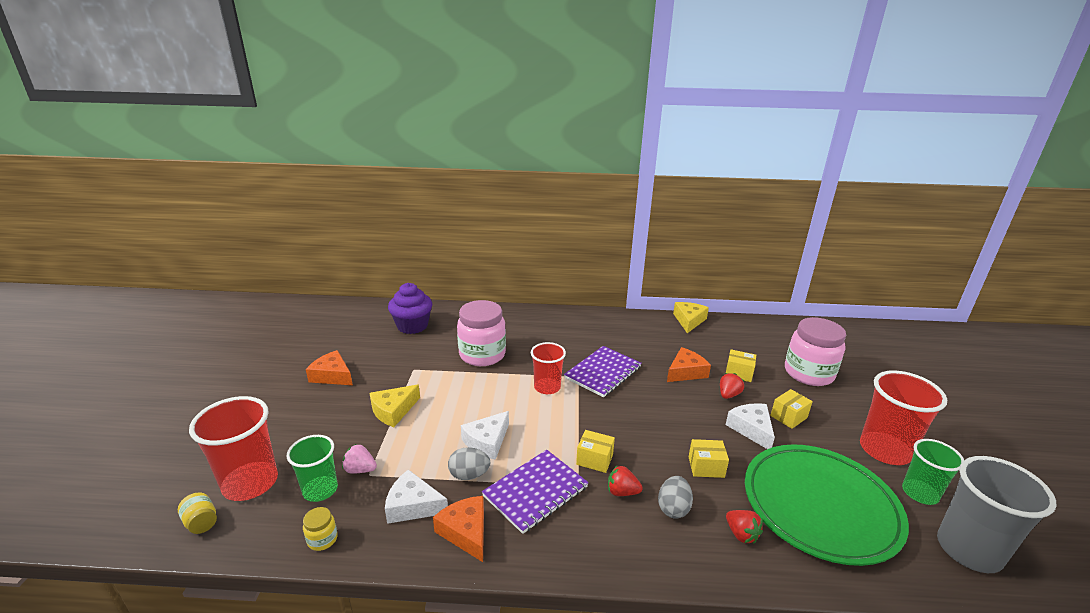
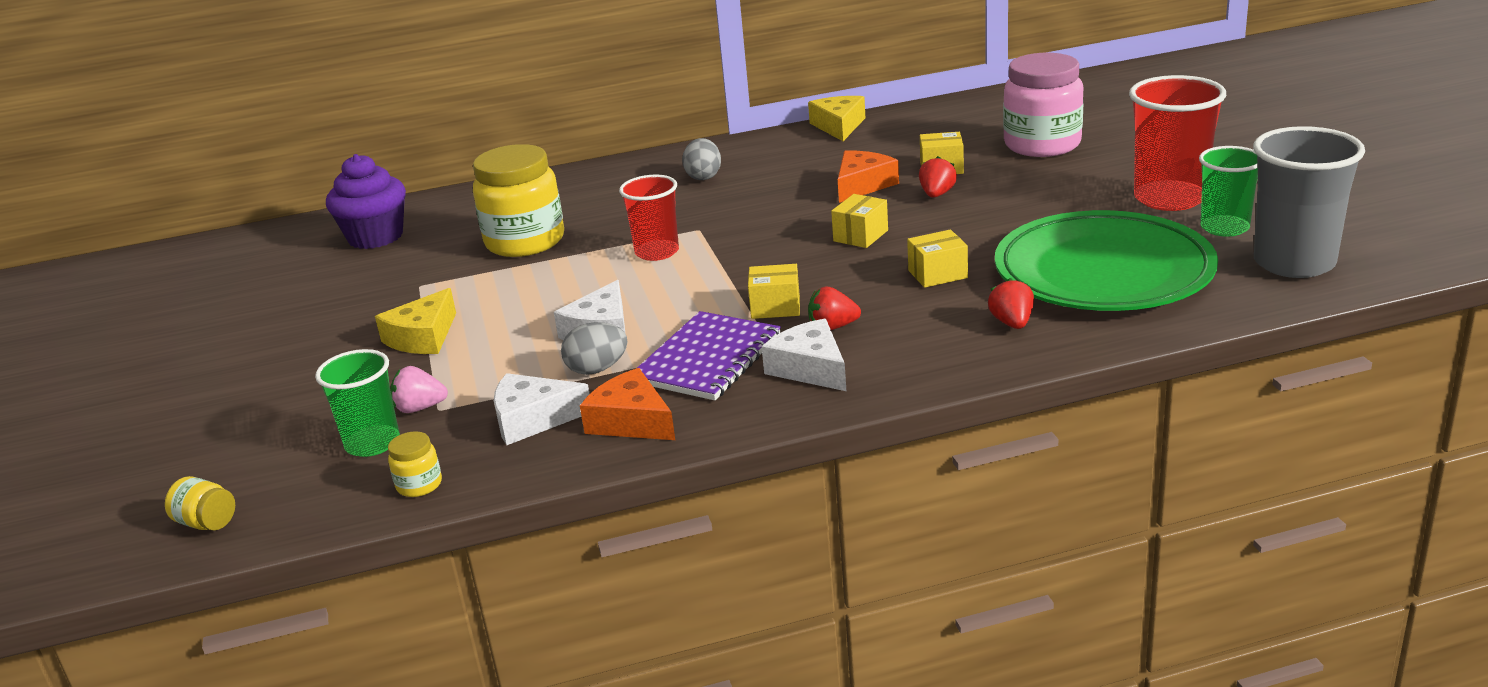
camera: 15 degrees left, 0 degrees up
red cup [189,396,278,501] -> none
orange cheese [306,350,353,385] -> none
pink jar [457,300,506,366] -> yellow jar [473,144,564,257]
purple notebook [564,346,642,398] -> none
grey egg [658,476,693,519] -> grey egg moved to [682,138,721,180]
white cheese [726,403,775,449] -> white cheese moved to [762,319,846,391]
red strawberry [726,510,763,544] -> red strawberry turned 135 degrees counterclockwise [988,278,1034,329]
yellow box [770,389,813,429] -> yellow box moved to [831,194,888,248]

